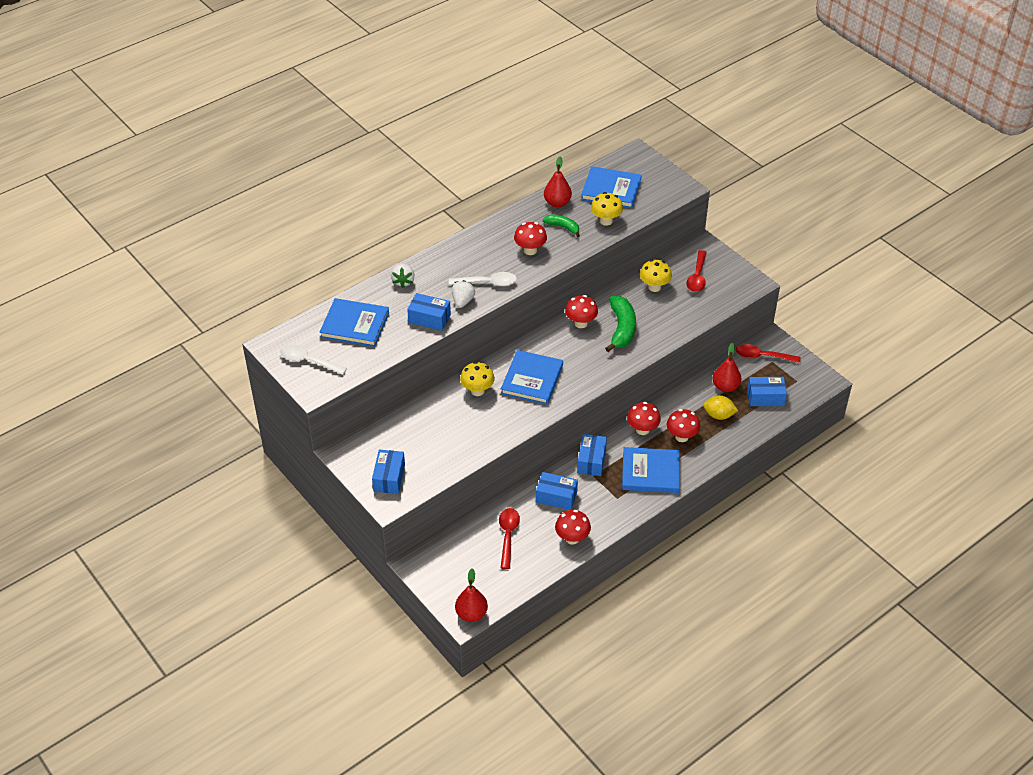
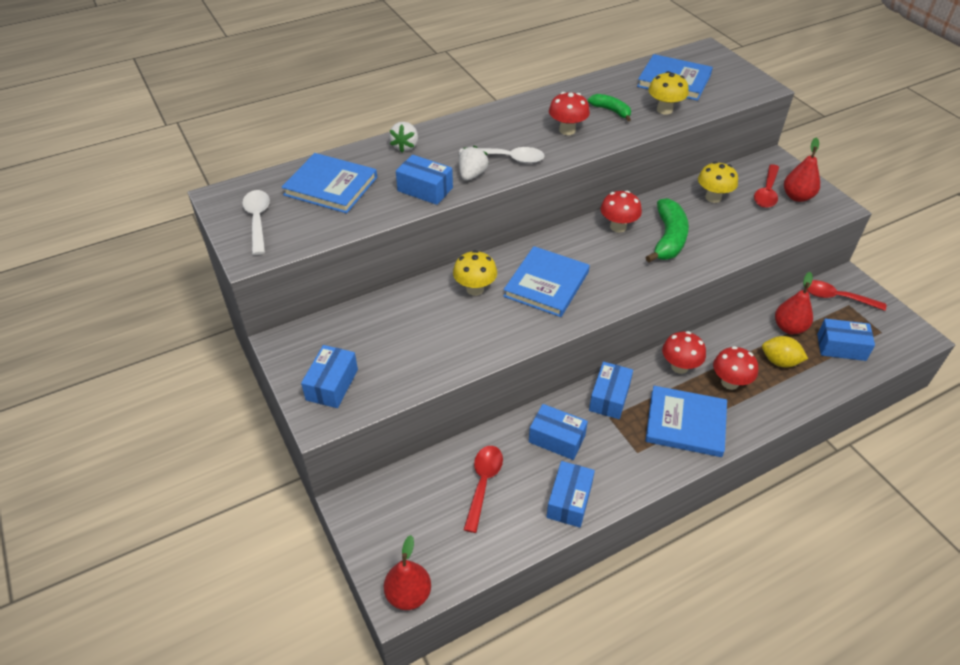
camera: 10 degrees right, 0 degrees up
white spoon [280,345,347,375] -> white spoon turned 45 degrees clockwise [242,190,270,255]
red pear [544,157,572,207] -> red pear moved to [784,138,820,202]
red mushroom [555,510,591,544] -> blue box [547,461,595,527]

